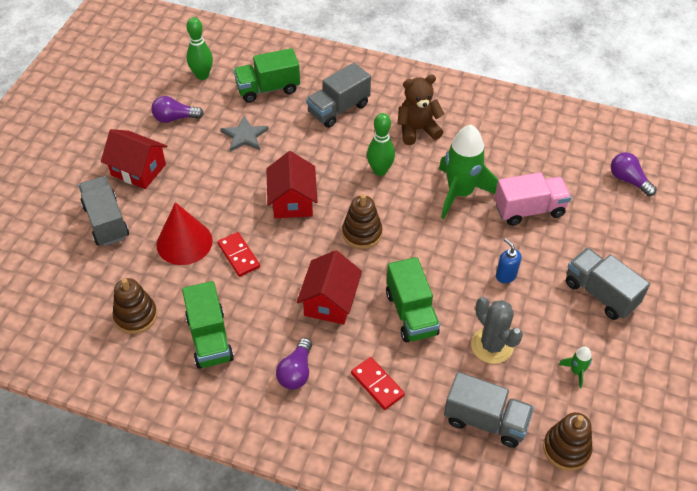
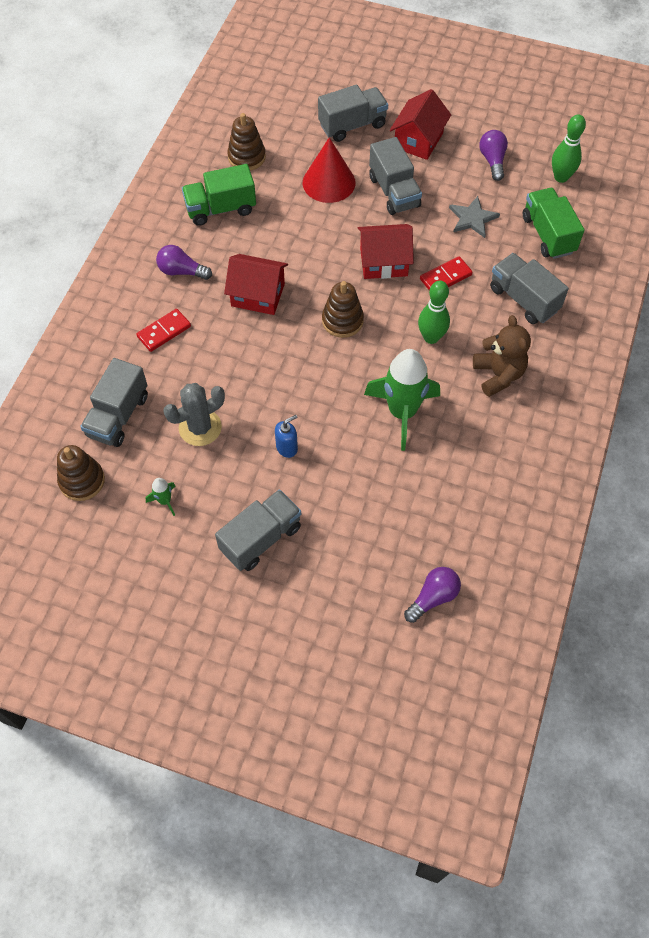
camera: 90 degrees right, 10 degrees up
red domino [217,232,260,277] -> red domino moved to [420,256,473,290]
green truck [386,257,440,342] -> none
pink truck [494,172,572,226] -> none
none -> grey truck [369,137,422,215]

